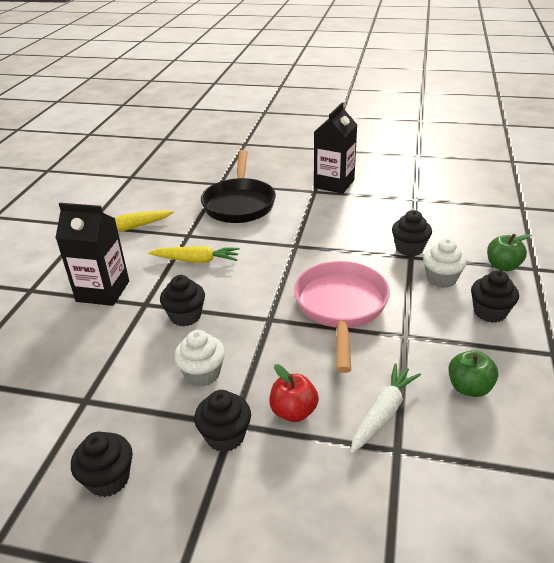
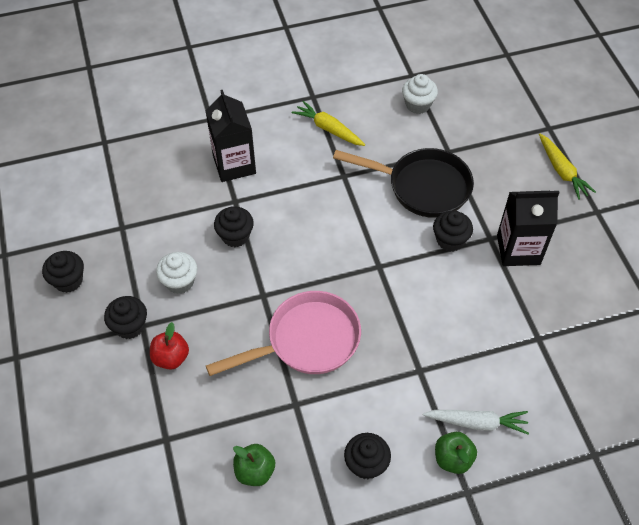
camera: 60 degrees right, 20 degrees up
yellow carrot [148,246,240,263] -> yellow carrot moved to [539,134,596,200]
black pan [201,150,276,223] -> black pan turned 135 degrees counterclockwise [333,148,474,218]
white carrot [351,363,421,454] -> white carrot moved to [423,410,529,434]
black cupcake [392,210,432,256] -> black cupcake moved to [433,211,473,252]
white cupcake [423,239,467,288] -> white cupcake moved to [402,74,438,114]

